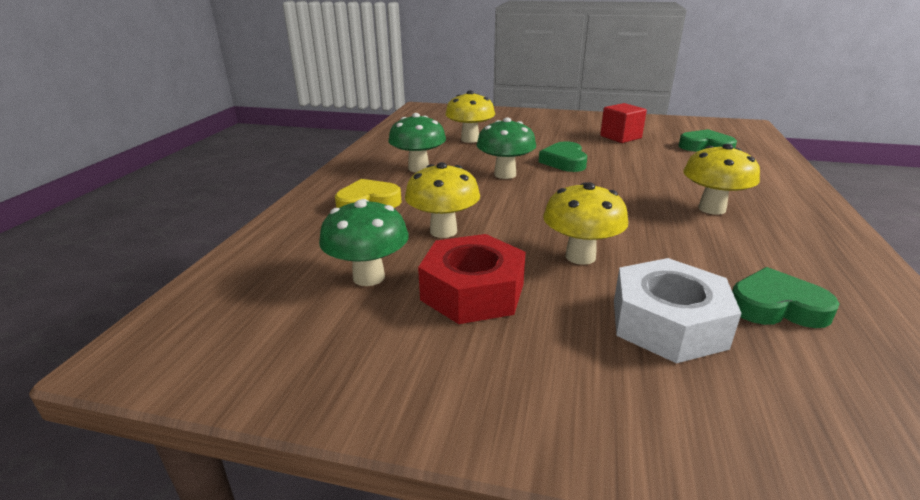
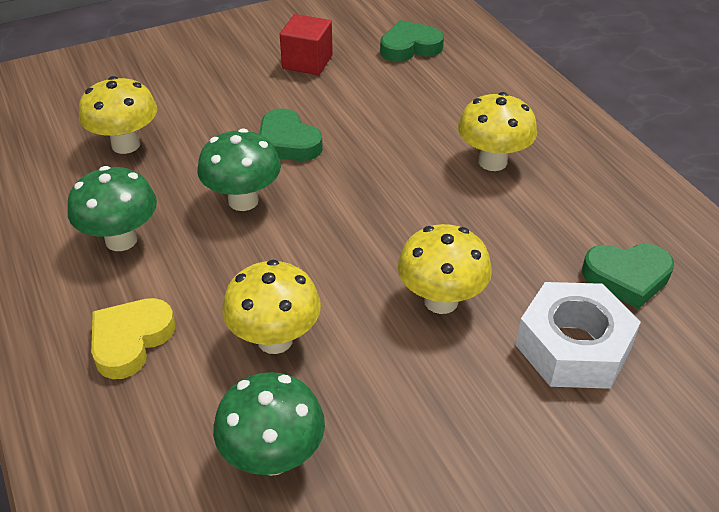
camera: 40 degrees left, 15 degrees up
red nut [418,234,526,324] -> none
green heart [732,267,839,328] -> green heart turned 150 degrees counterclockwise [582,244,674,309]

